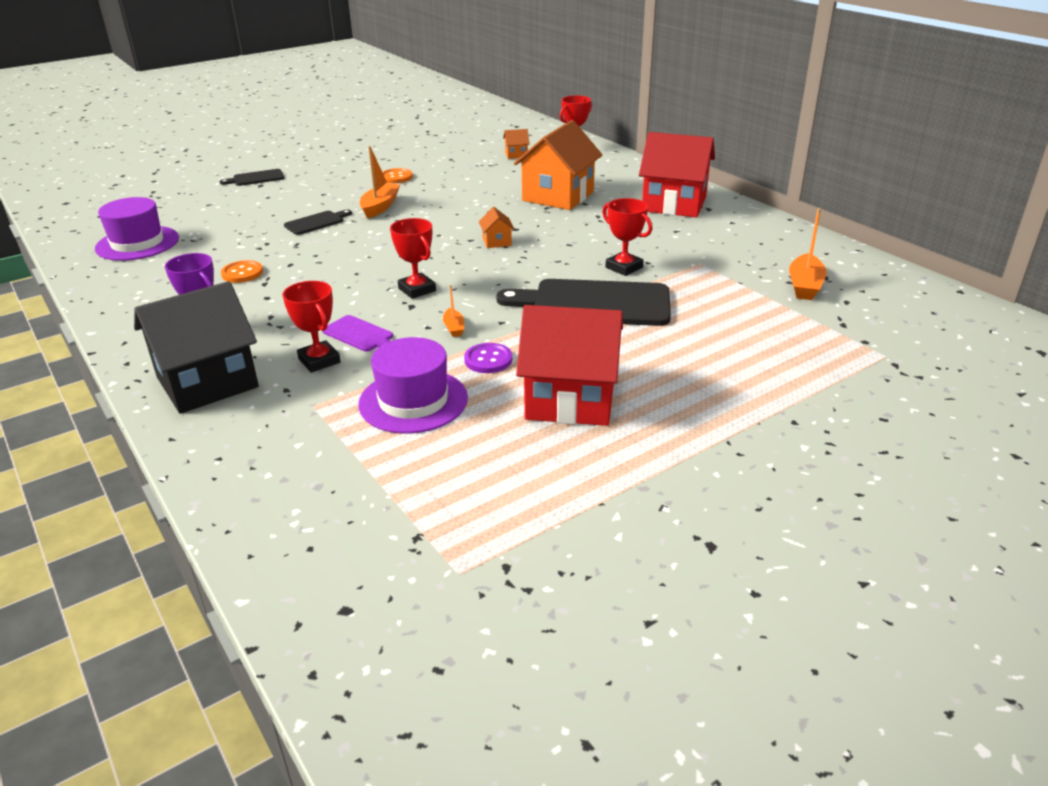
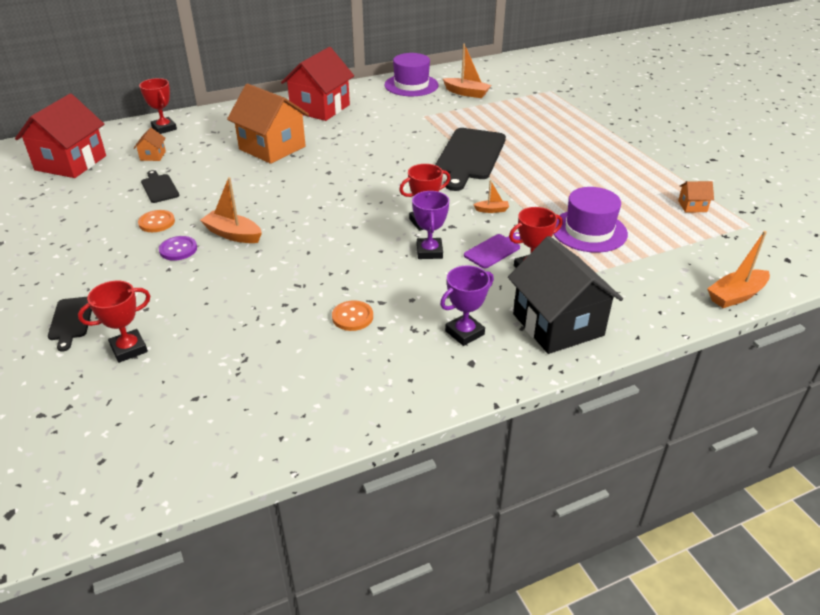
camera: 80 degrees left, 5 degrees up
purple hat [95,197,179,261] -> purple hat moved to [385,53,439,96]
black cutting board [284,210,352,235] -> black cutting board moved to [141,170,179,203]
purple button [464,343,512,373] -> purple button moved to [159,236,197,261]
orange house [479,207,515,248] -> orange house moved to [678,181,714,213]
red house [516,305,623,426] -> red house moved to [15,94,106,178]
red trophy [602,198,652,276] -> red trophy moved to [78,281,150,363]
none -> purple trophy [412,191,449,259]
none -> orange boat [707,231,770,308]

